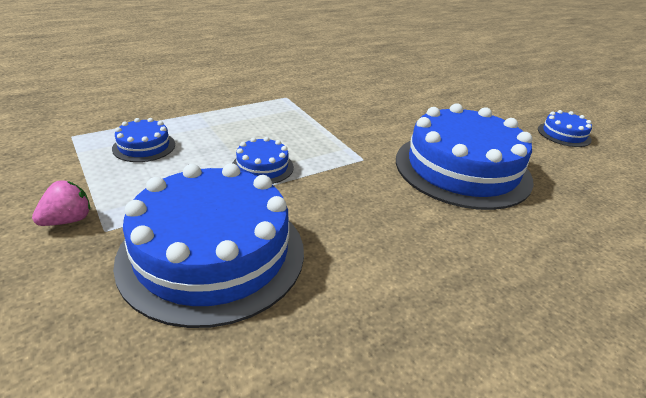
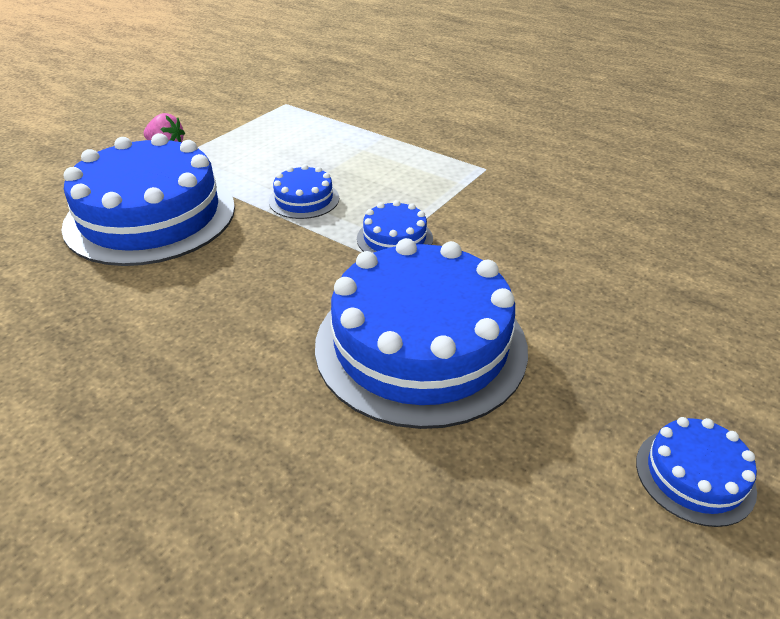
camera: 70 degrees right, 5 degrees up
blue cake [112,118,175,162] -> blue cake moved to [357,200,433,253]

